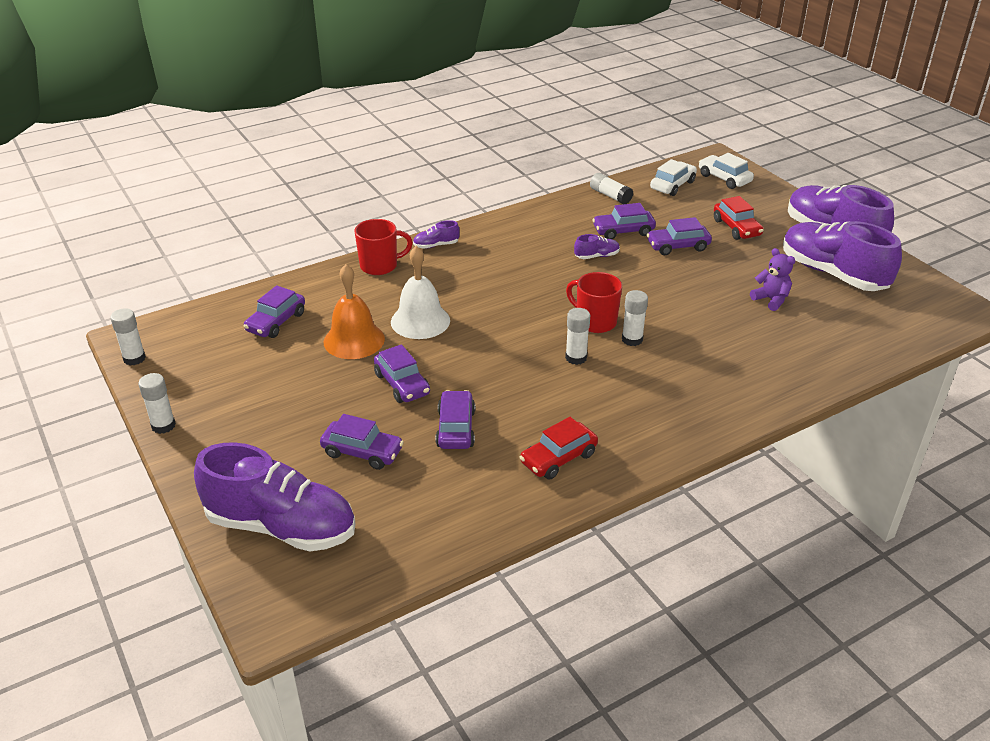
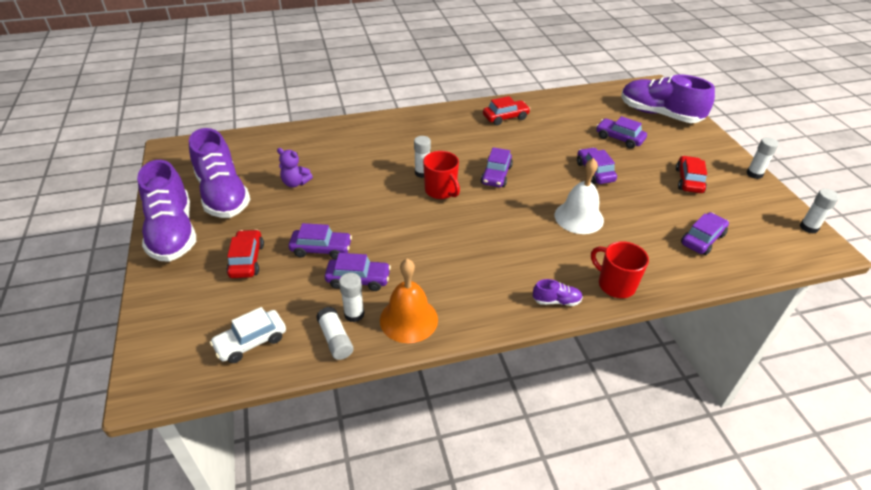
camera: 165 degrees left, 5 degrees up
orange bell [324,264,385,359] -> orange bell moved to [380,259,438,343]
red mug [354,219,413,275] -> red mug turned 45 degrees clockwise [591,241,649,298]
purple car [436,390,475,449] -> purple car moved to [481,147,513,187]
white glue stick [565,308,590,365] -> white glue stick moved to [339,273,365,322]
purple shoe [574,234,620,259] -> none
white car [699,153,754,189] -> none
purple teddy bear [750,248,795,311] -> purple teddy bear turned 45 degrees counterclockwise [277,148,313,187]
none -> red car [676,156,707,193]

